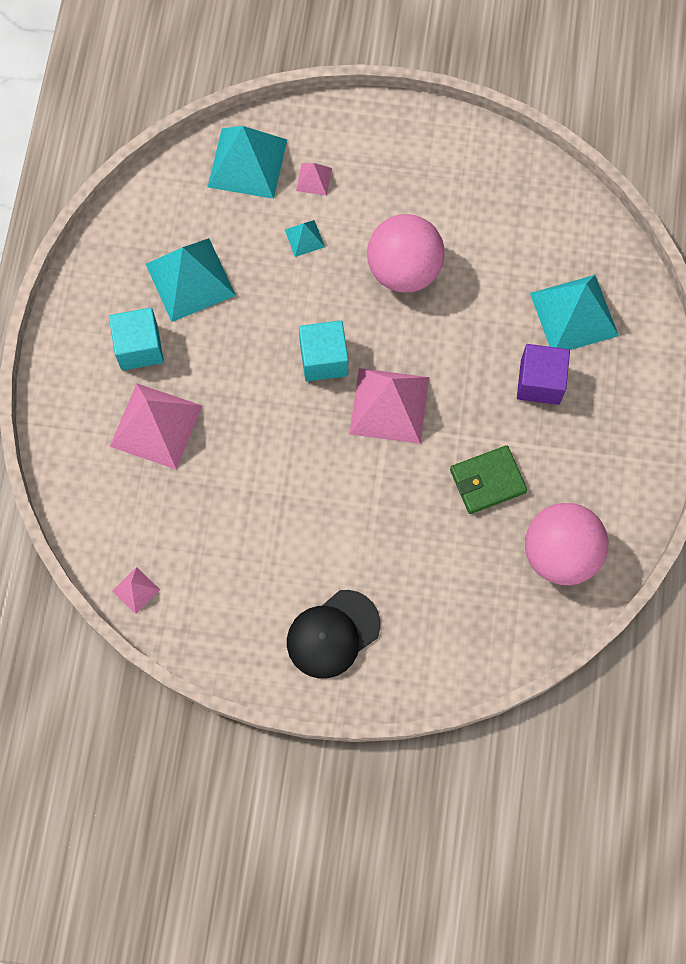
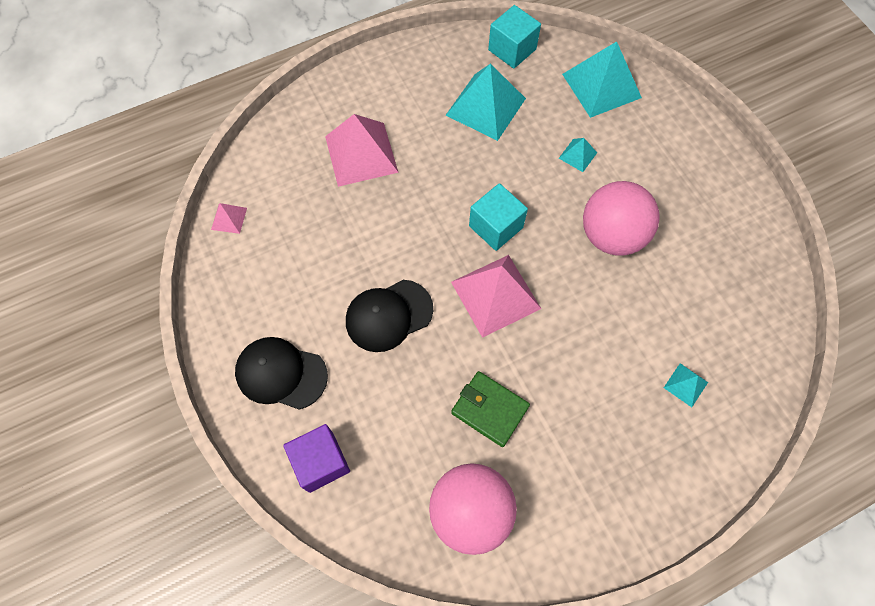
camera: 55 degrees right, 5 degrees down
turquoise cube [109,308,164,371] -> turquoise cube moved to [488,5,541,69]
pink pyramid [296,163,332,196] -> none
purple cube [517,344,570,405] -> purple cube moved to [283,424,350,493]
turquoise pyramid [530,275,619,350] -> turquoise pyramid [664,363,708,407], size x0.46
none -> black cap [346,280,433,352]

